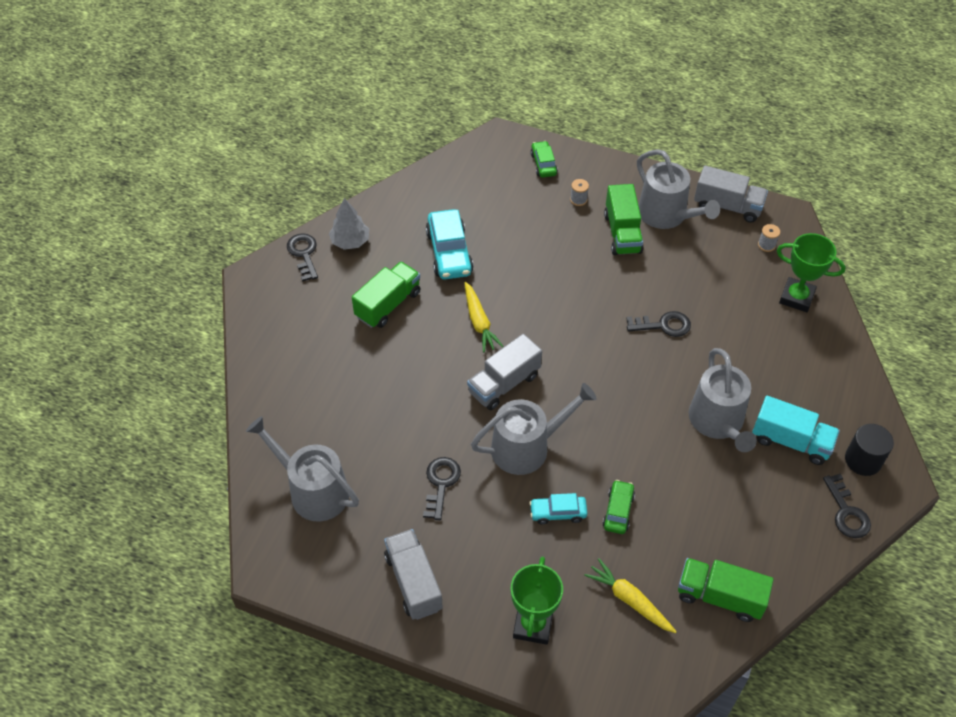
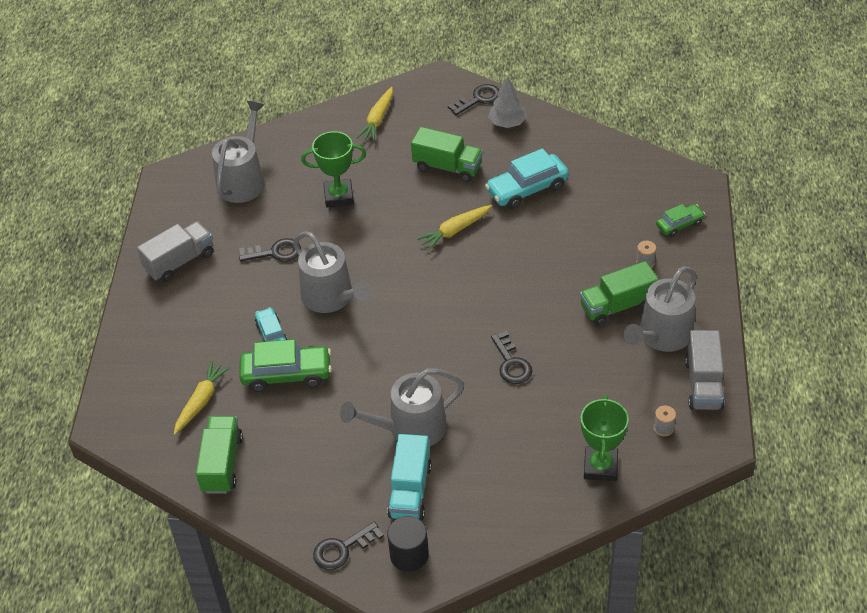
camera: 75 degrees right, 5 degrees down
grey truck [467,334,542,410] -> none
green trophy [511,556,563,645] -> green trophy moved to [301,131,366,208]
green car [603,480,635,534] -> green car [239,339,332,392], size x1.74
none -> yellow carrot [356,87,393,142]

